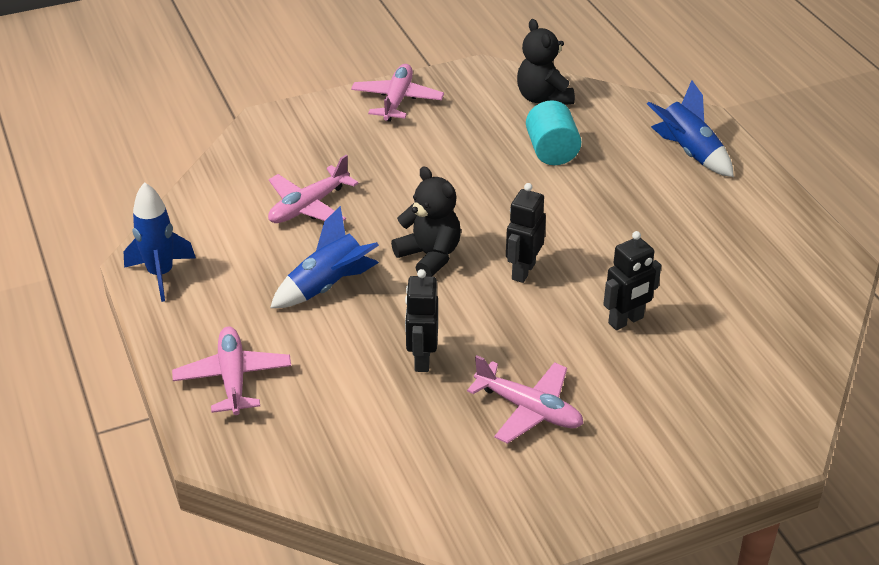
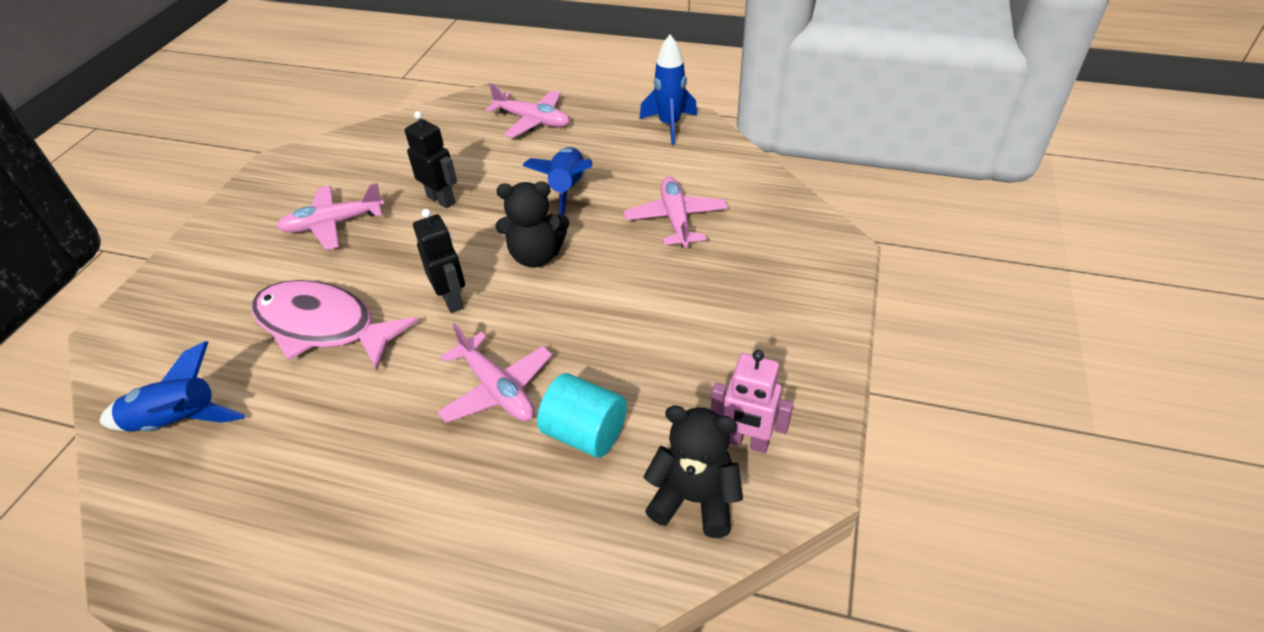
camera: 130 degrees right, 5 degrees up
pink plane [351,64,444,122] -> pink plane moved to [437,323,552,423]
black robot [603,231,661,330] -> pink fish [252,280,419,370]
blue rocket [647,80,734,177] -> blue rocket moved to [99,341,246,432]
none -> pink robot [711,350,793,453]

